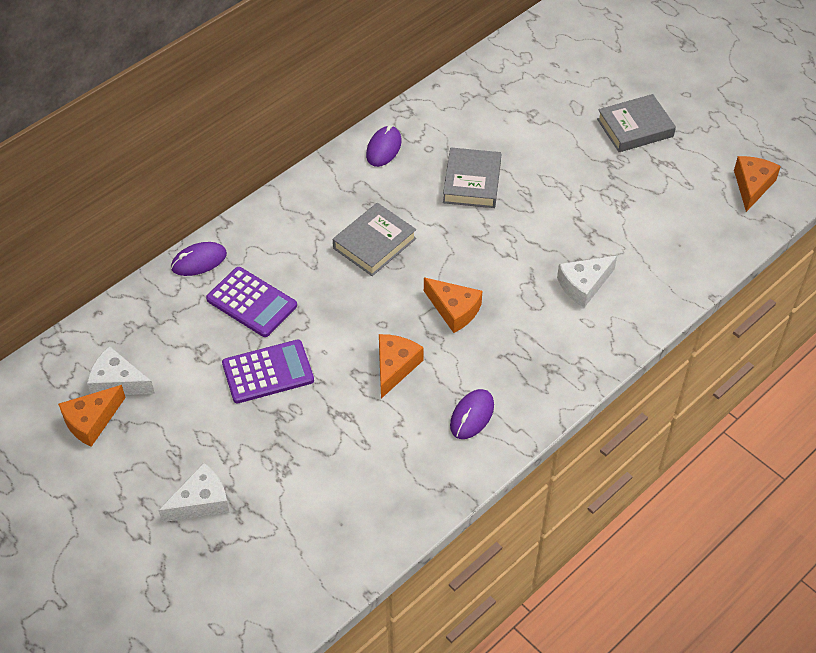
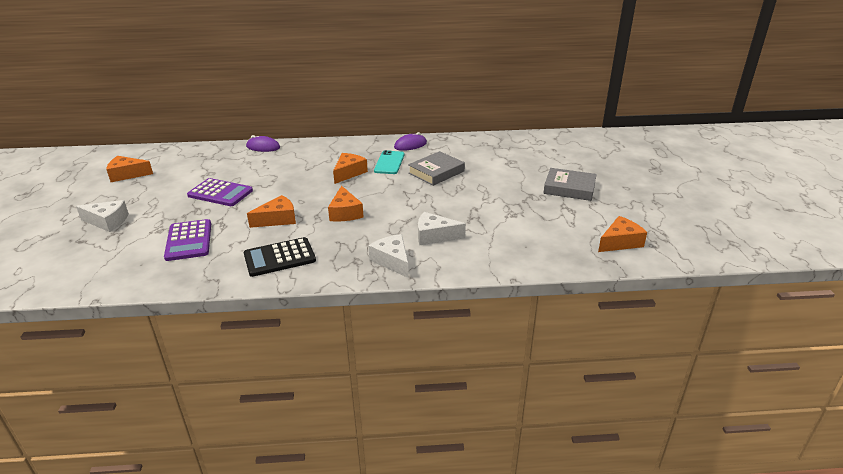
camera: 40 degrees right, 20 degrees down
white cheese [87,346,155,395] -> white cheese moved to [368,234,409,278]
purple calculator [206,267,297,337] -> purple calculator moved to [164,219,211,261]
grey book [333,203,416,276] -> orange cheese [333,153,368,184]
purple mouse [450,389,494,439] -> black calculator [244,237,316,277]
none -> turquoise phone [374,150,404,174]

